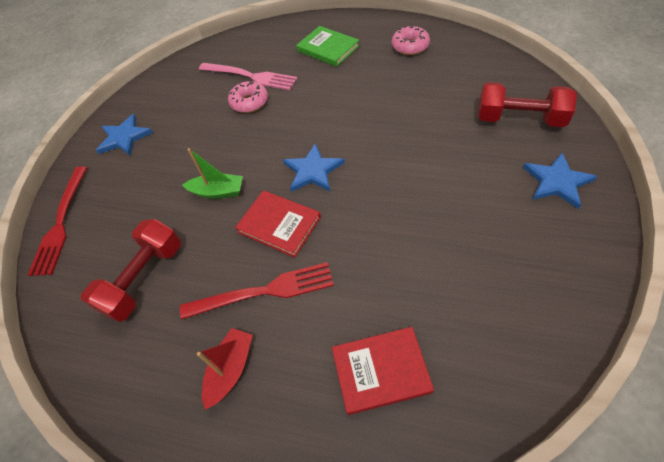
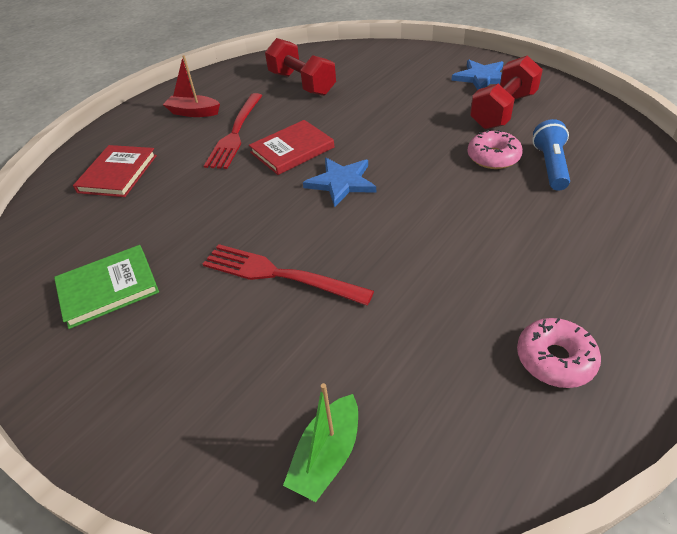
camera: 110 degrees right, 10 degrees down
red fork [28,166,87,276] -> red fork moved to [203,244,374,306]
green boat [182,148,243,199] -> green boat moved to [283,383,358,502]
red boat [197,328,253,410] -> red boat turned 150 degrees clockwise [163,55,220,117]
pink fork [199,63,298,90] -> blue flashlight [532,119,570,191]
green book [296,26,359,67] -> green book moved to [54,245,159,329]
red dumbbell [478,82,577,127] -> red dumbbell moved to [470,55,543,130]
blue star [523,153,597,209] -> none

